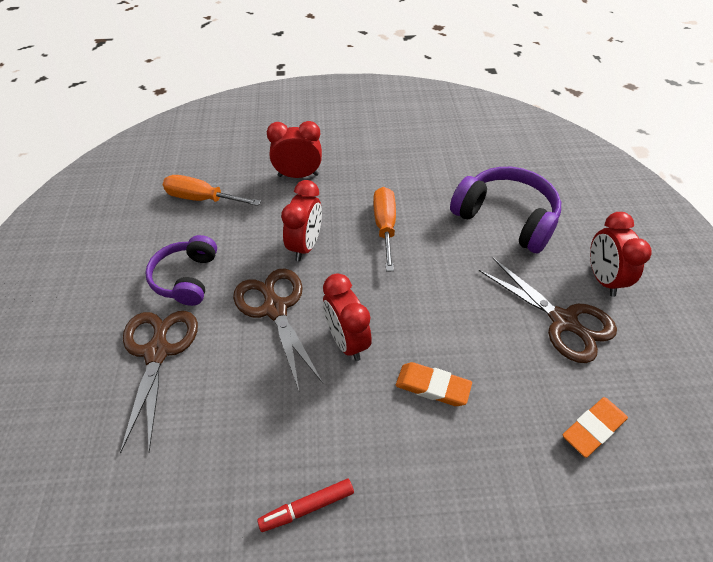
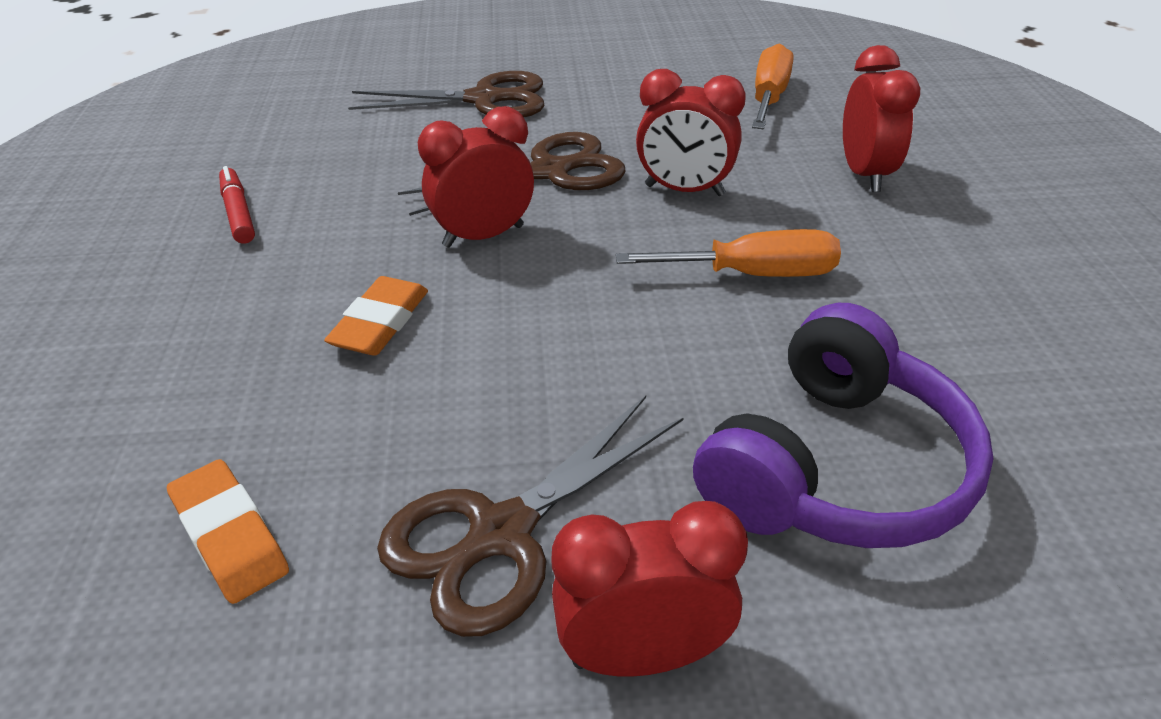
camera: 90 degrees right, 10 degrees down
purple headphones [145,235,217,306] -> none

